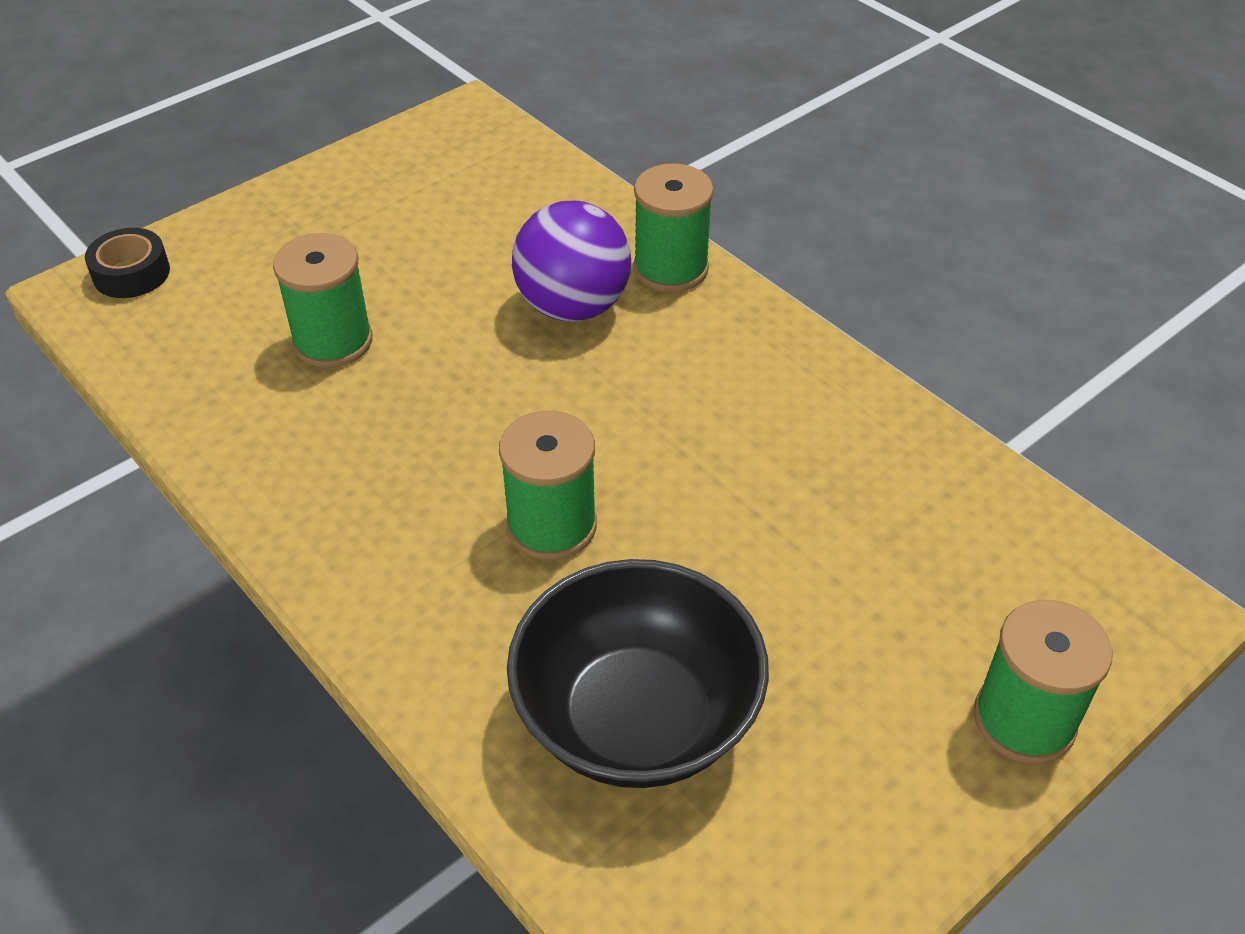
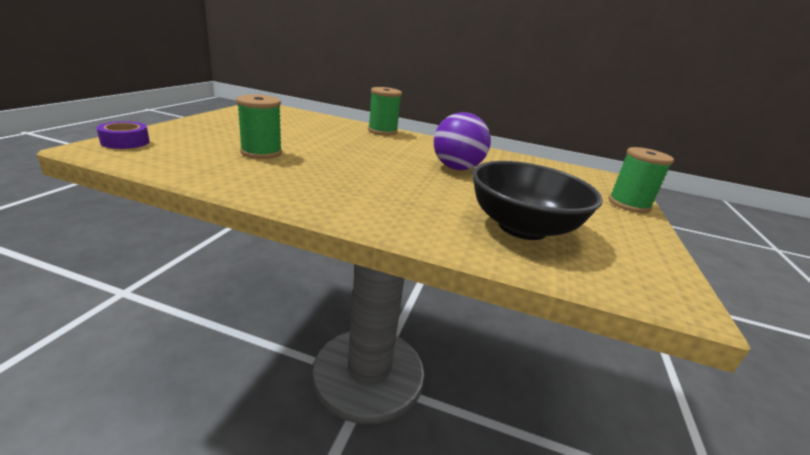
camera: 35 degrees left, 20 degrees down
black tape [85,228,170,298] -> purple tape [96,121,150,149]
green spool [499,411,597,560] -> none
purple ball [512,201,631,321] -> purple ball moved to [434,112,491,170]

